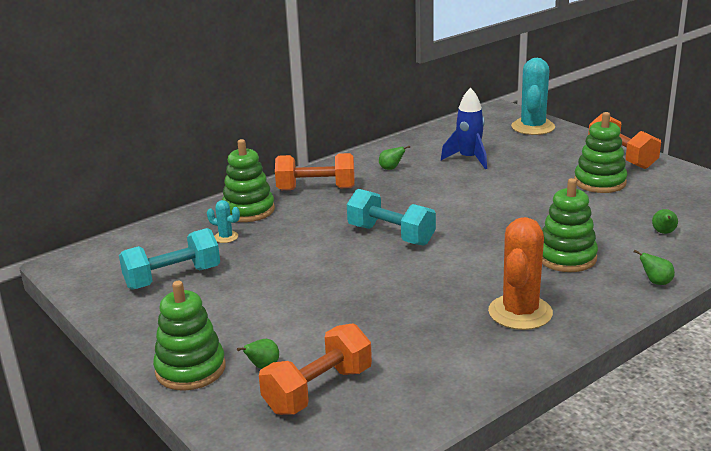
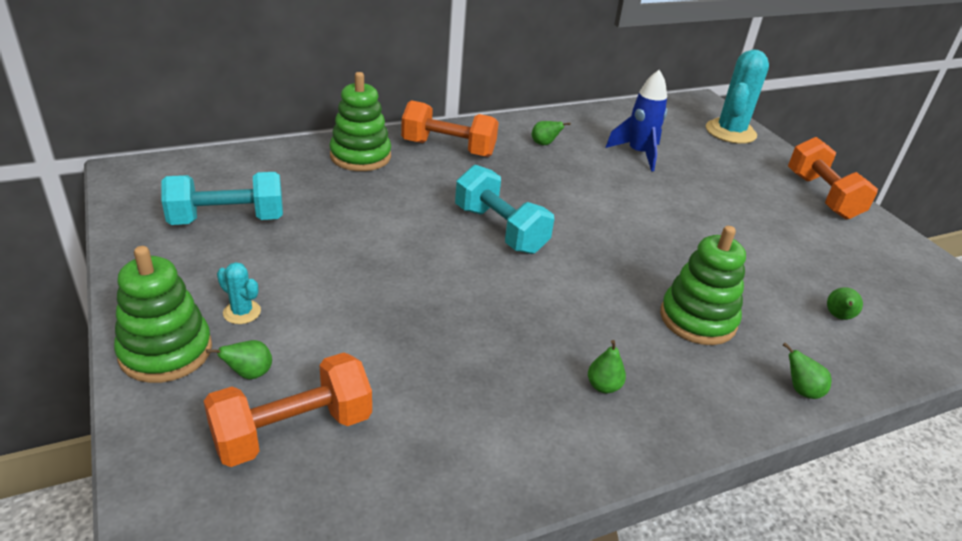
camera: 10 degrees right, 10 degrees up
turquoise cactus [207,200,240,243] -> turquoise cactus moved to [217,262,261,324]
orange cactus [488,217,553,330] -> green pear [588,340,626,393]
green stacking toy [574,112,627,193] -> none

